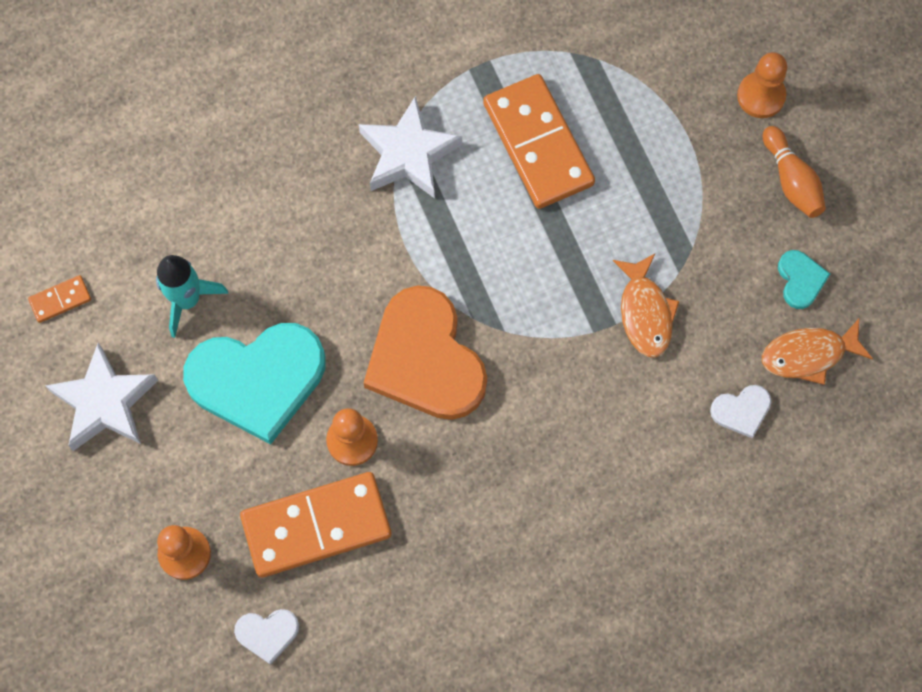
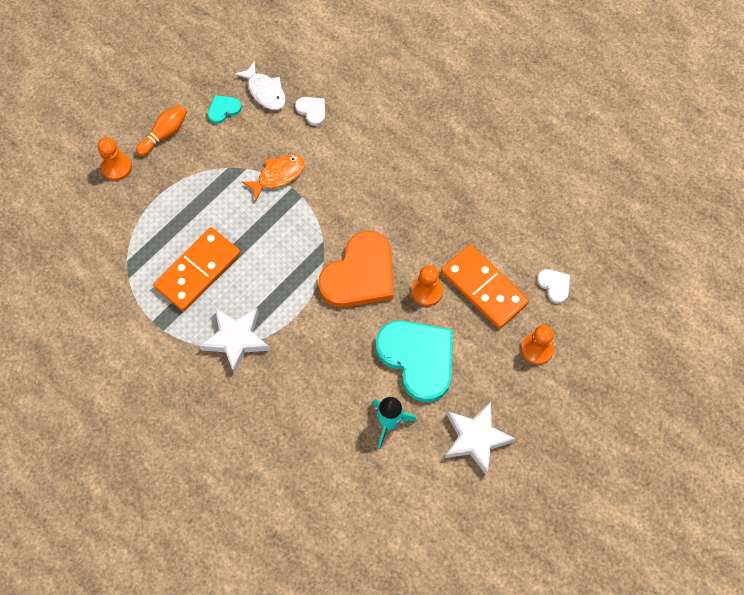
camera: 115 degrees left, 5 degrees down
orange domino [28,275,91,323] -> none
orange fish [762,319,873,385] -> white fish [234,61,286,110]

